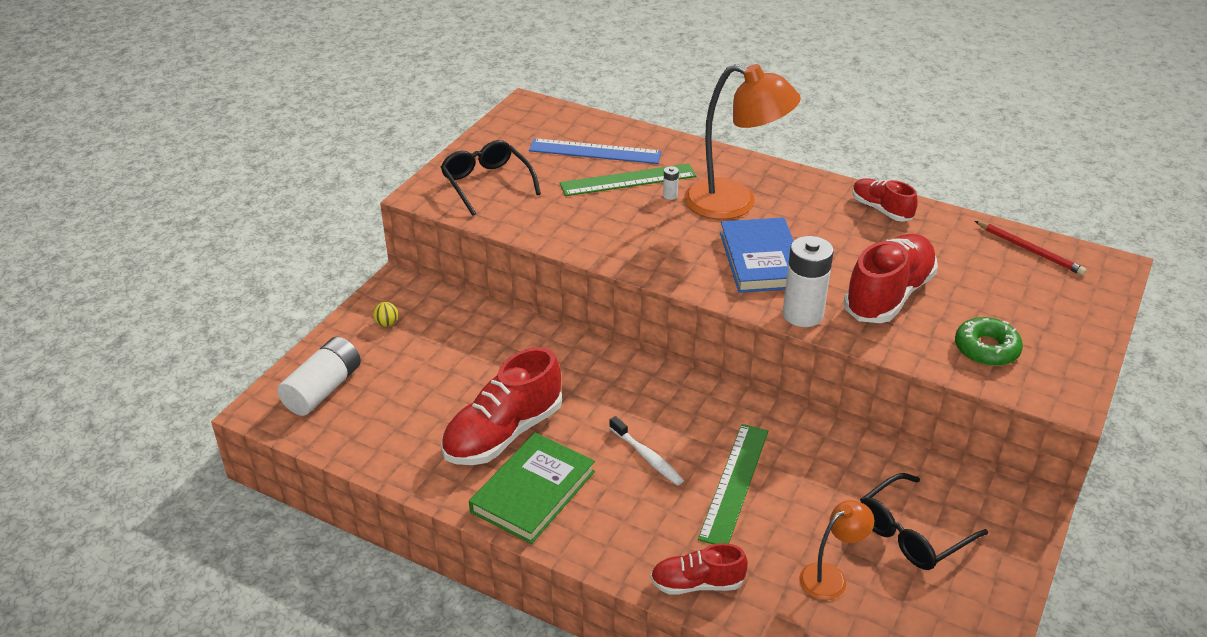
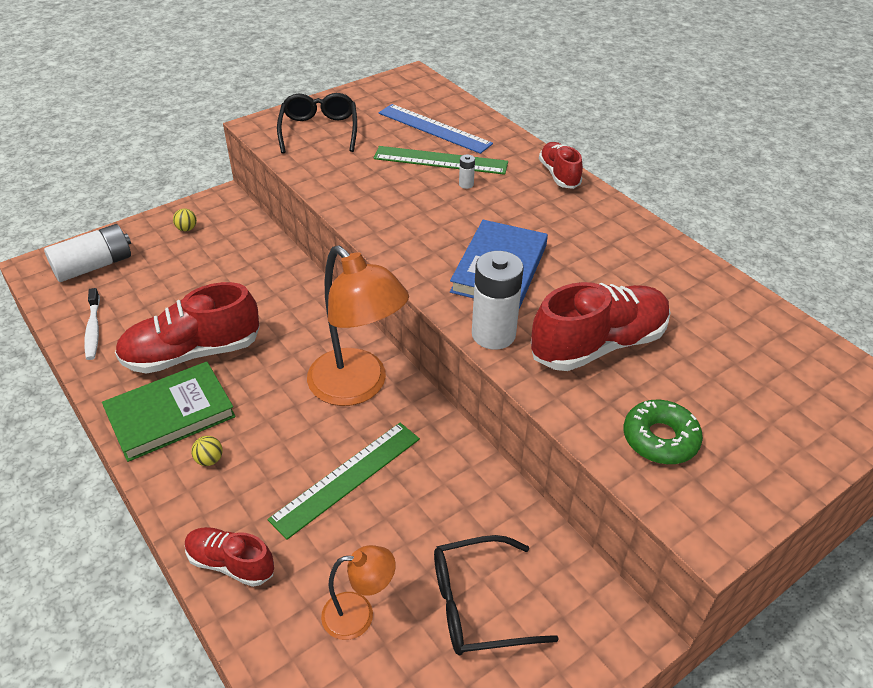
camera: 25 degrees right, 5 degrees up
white toothbrush [609,416,684,486] -> white toothbrush moved to [84,288,100,360]
orange lamp [684,64,801,220] -> orange lamp moved to [307,245,409,406]
red shoe [852,179,918,222] -> red shoe moved to [539,142,583,189]
red pencil [975,221,1087,275] -> none
none -> yellow ball [191,436,223,466]

